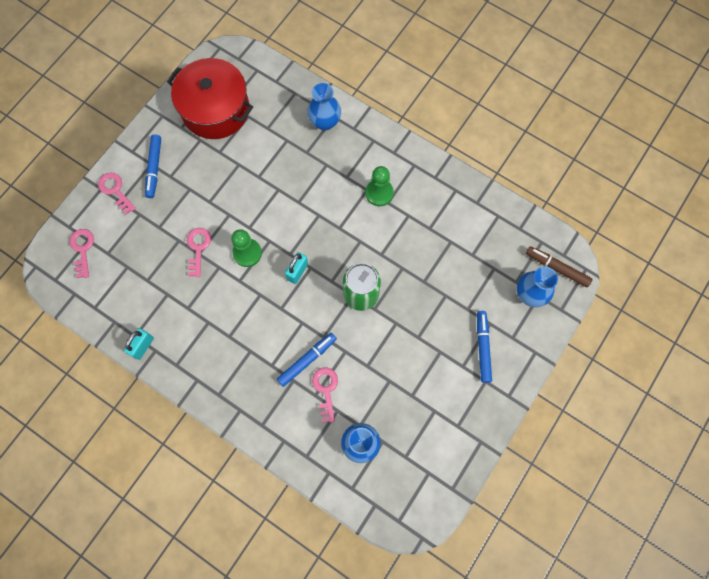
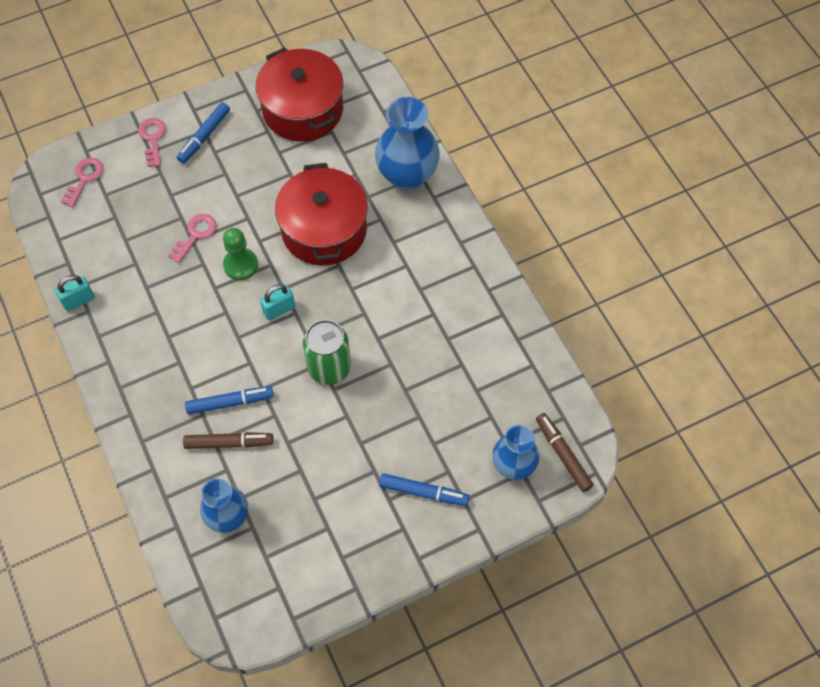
camera: 30 degrees right, 10 degrees down
blue vase [307,83,341,131] -> blue vase [375,97,440,191], size x1.55
pink key [312,368,338,423] -> brown marker [183,432,273,449]
green pawn [365,166,394,206] -> none
blue marker [477,311,492,383] -> blue marker turned 75 degrees clockwise [379,473,469,506]
none -> red pot [275,163,368,266]

